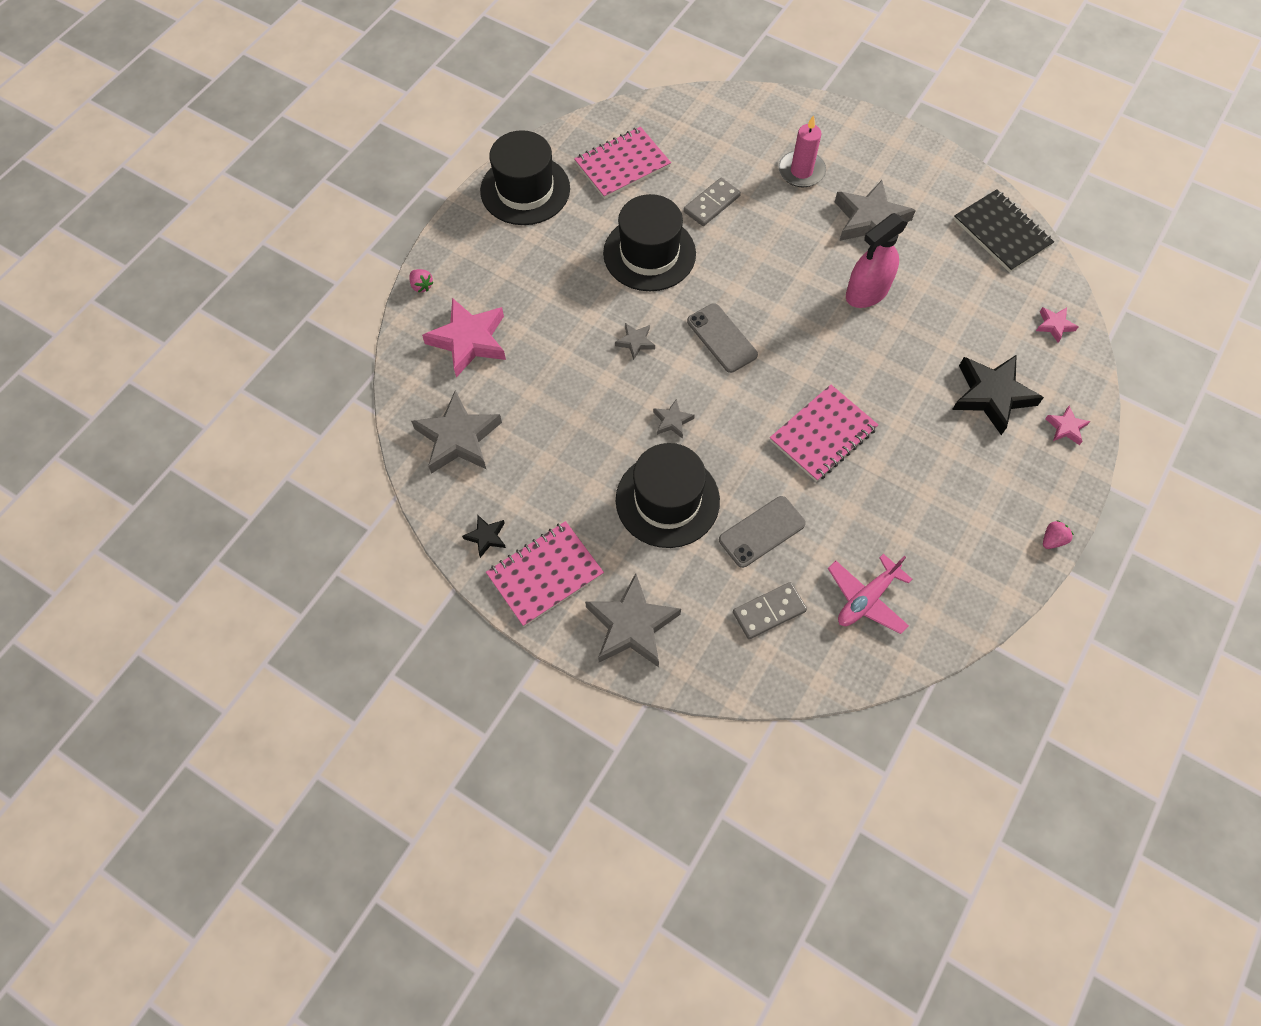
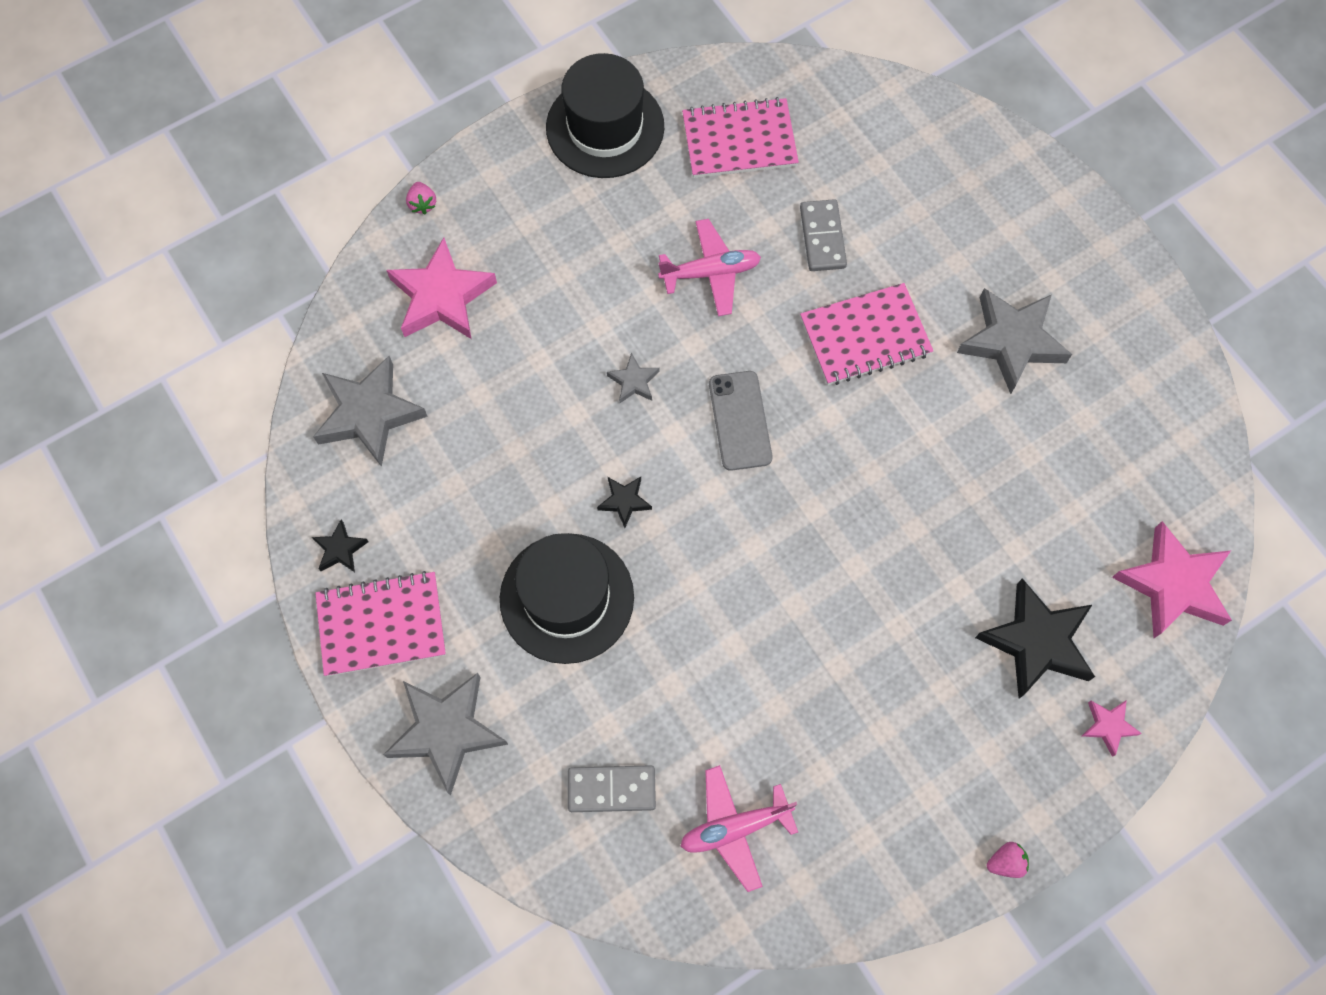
camera: 25 degrees right, 5 degrees up
black hat [603,194,696,291] -> pink plane [658,219,761,316]
grey star [653,399,695,439] -> black star [597,477,652,528]
grey domino [684,178,741,226] -> grey domino turned 75 degrees counterclockwise [800,199,847,271]
grey phone [719,496,806,568] -> none
pink notebook [770,385,878,482] -> pink notebook moved to [800,283,933,385]
pink candle [779,115,826,187] -> none
pink spray bottle [846,213,908,308] -> none
black notebook [954,189,1054,272] -> none
pink star [1036,307,1078,343] -> pink star [1112,521,1232,638], size x2.09

